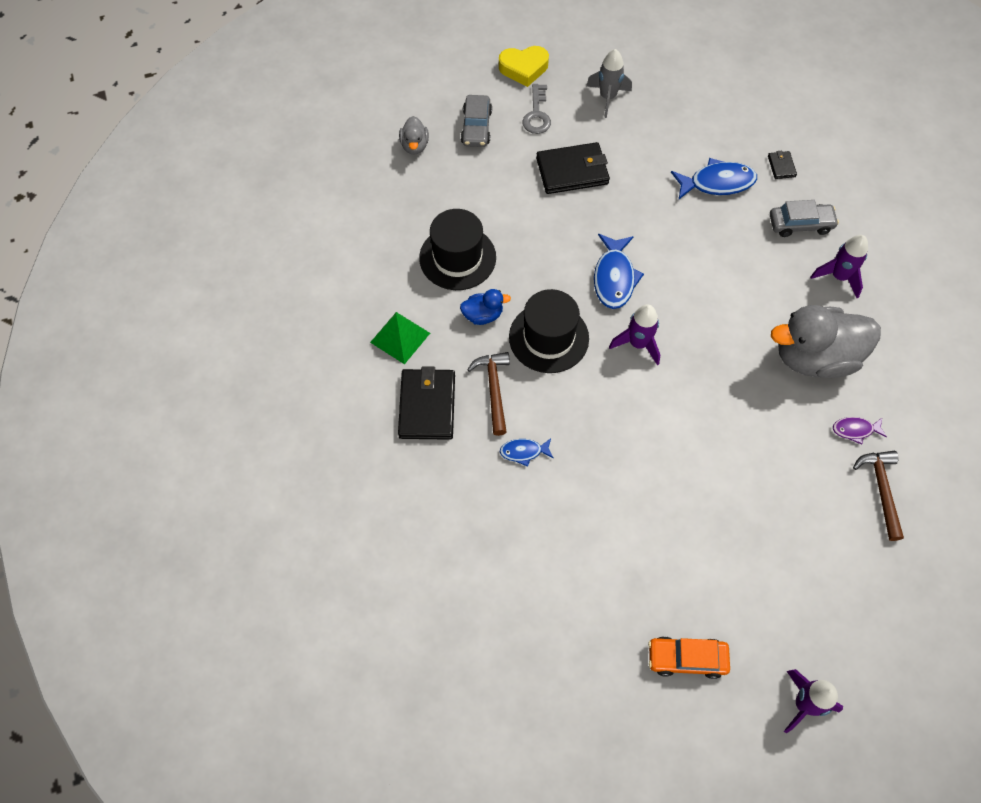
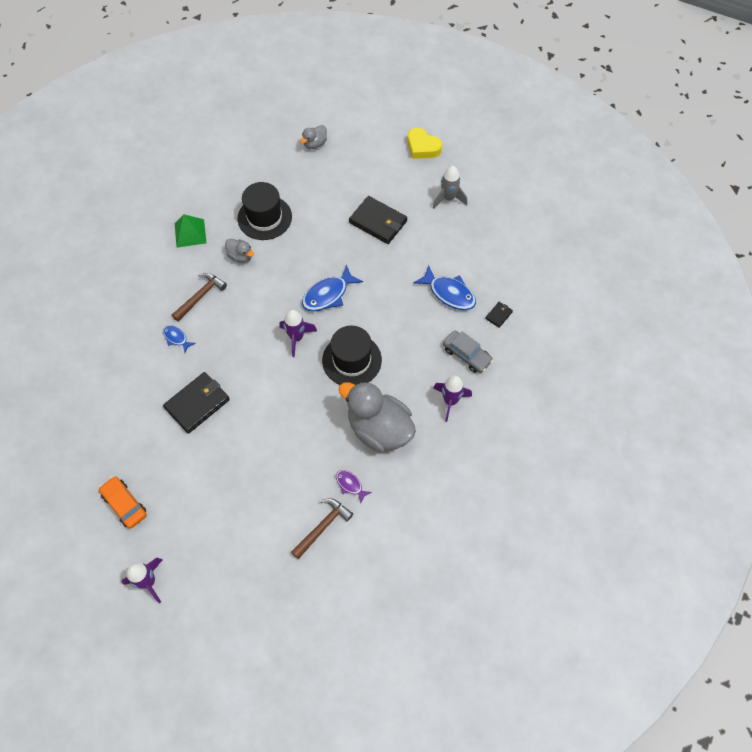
camera: 45 degrees right, 0 degrees up
black wallet [398,366,455,440] -> black wallet moved to [163,372,230,434]
blue duck [460,289,511,325] -> grey duck [225,239,254,263]
grey car [461,95,492,147] -> none
black hat [509,289,589,373] -> black hat moved to [322,326,382,385]
grey key [522,84,551,134] -> none

